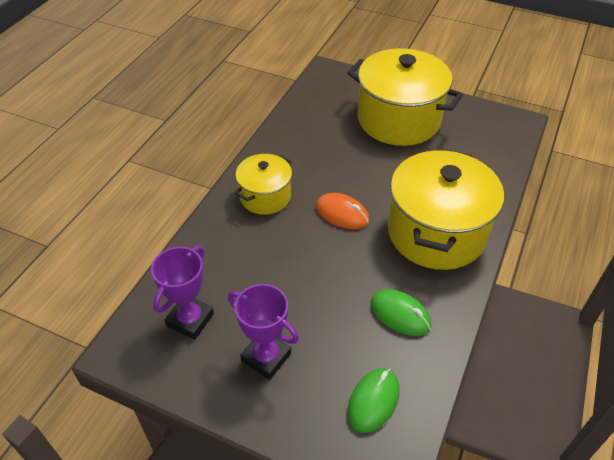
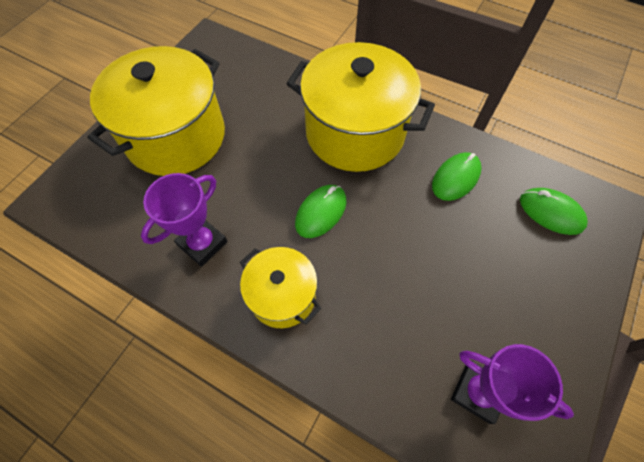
camera: 85 degrees left, 15 degrees up
purple trophy [228,284,299,380] -> purple trophy moved to [141,173,228,267]
orange mouse [316,193,369,229] -> green mouse [295,185,346,238]

